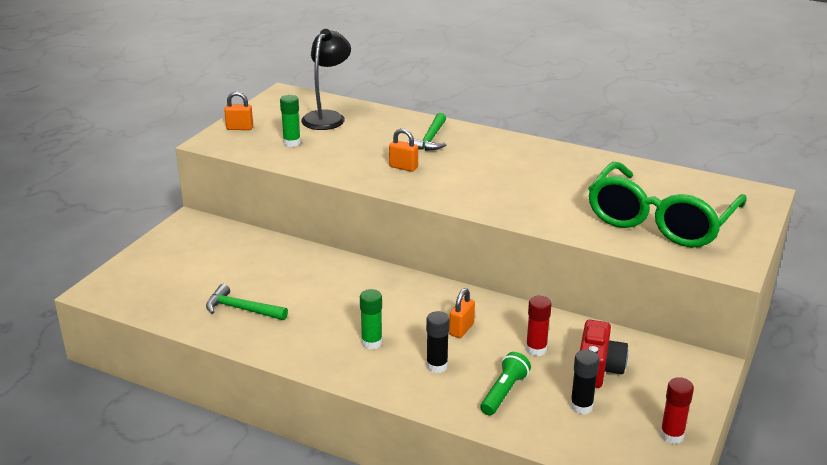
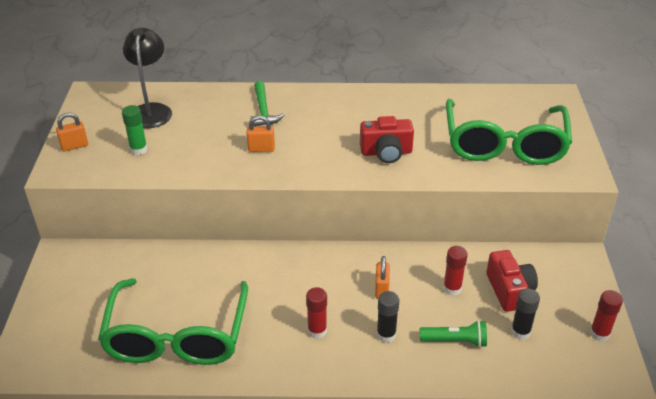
camera: 25 degrees left, 10 degrees up
green hammer [206,284,288,320] -> green glasses [98,278,248,365]
green glue stick [360,289,382,349] -> red glue stick [306,287,327,339]
green flashlight [480,352,531,416] -> green flashlight turned 90 degrees clockwise [420,320,487,348]
none -> red camera [360,116,414,163]

